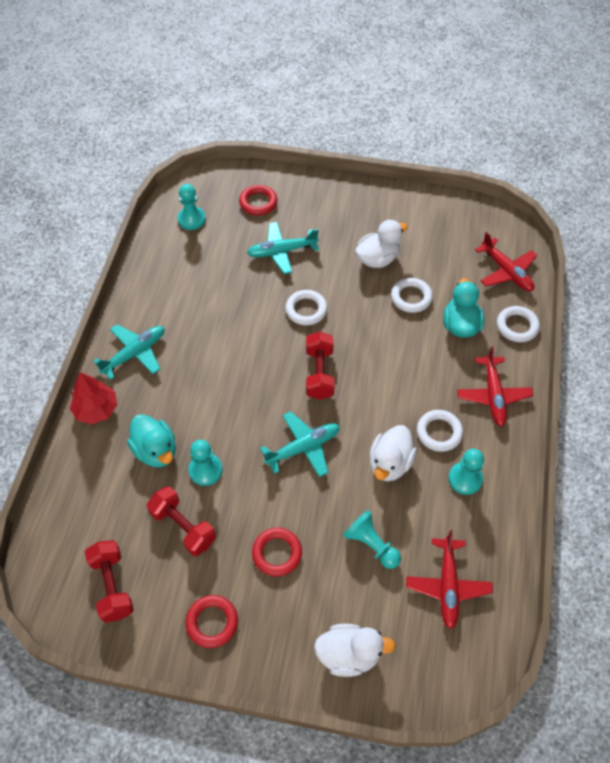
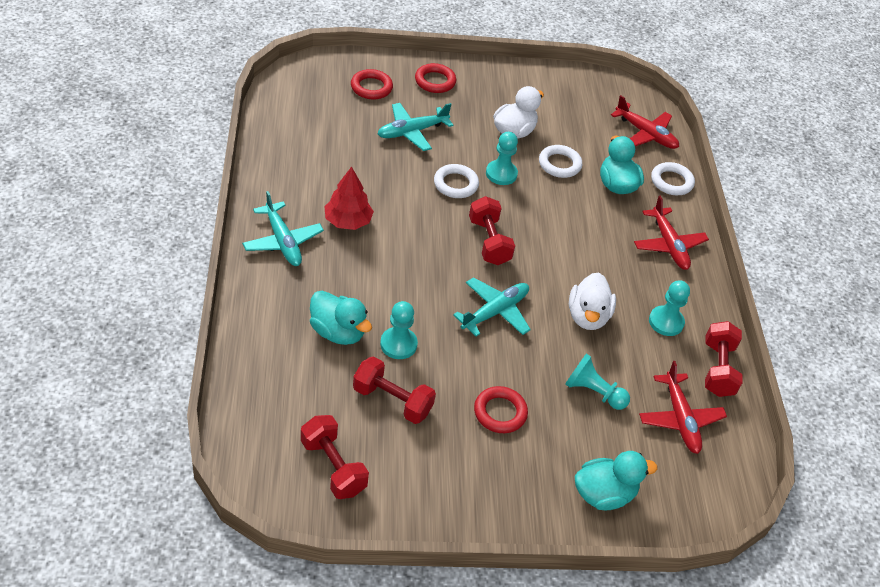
camera: 20 degrees left, 10 degrees down
red tree [70,372,117,424] -> red tree moved to [324,166,374,230]
turquoise plane [93,324,165,380] -> turquoise plane turned 120 degrees clockwise [242,191,324,266]
turquoise pawn [178,184,206,230] -> turquoise pawn moved to [486,132,518,185]
red ring [186,595,238,648] -> red ring moved to [415,63,456,93]
white duck [314,624,396,677] -> turquoise duck [575,451,657,510]
white ring [417,410,463,452] -> none
none -> red dumbbell [705,321,743,397]

